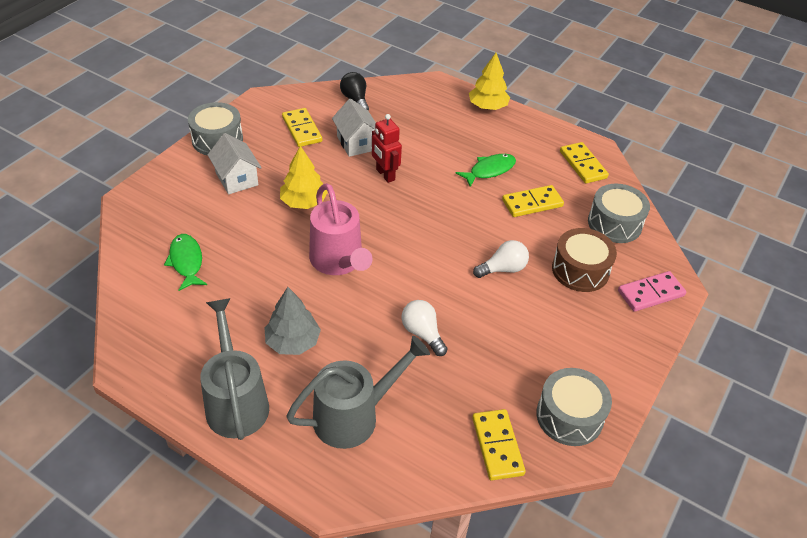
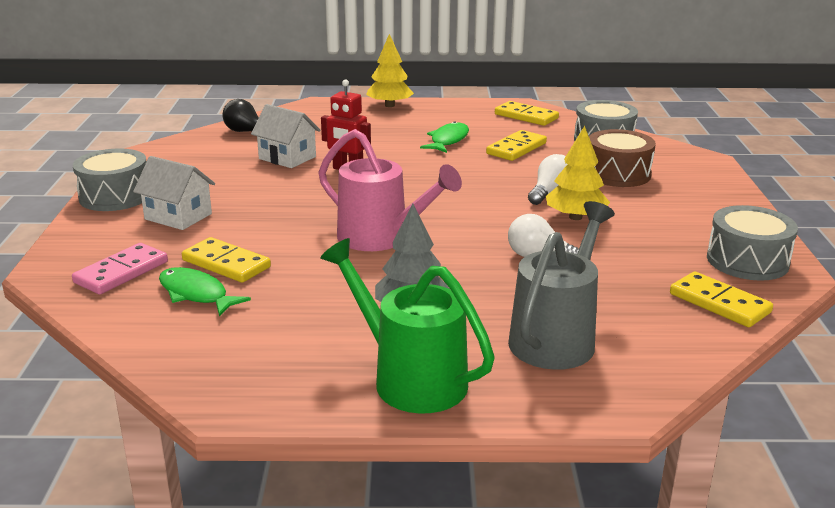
camera: 30 degrees left, 20 degrees down
grey watering can [200,298,269,440] -> green watering can [320,238,495,414]
yellow tree [280,146,328,209] -> yellow tree moved to [546,125,610,220]
yellow domino [282,108,322,147] -> yellow domino moved to [182,237,271,283]
pink domino [618,271,686,312] -> pink domino moved to [72,243,168,294]

